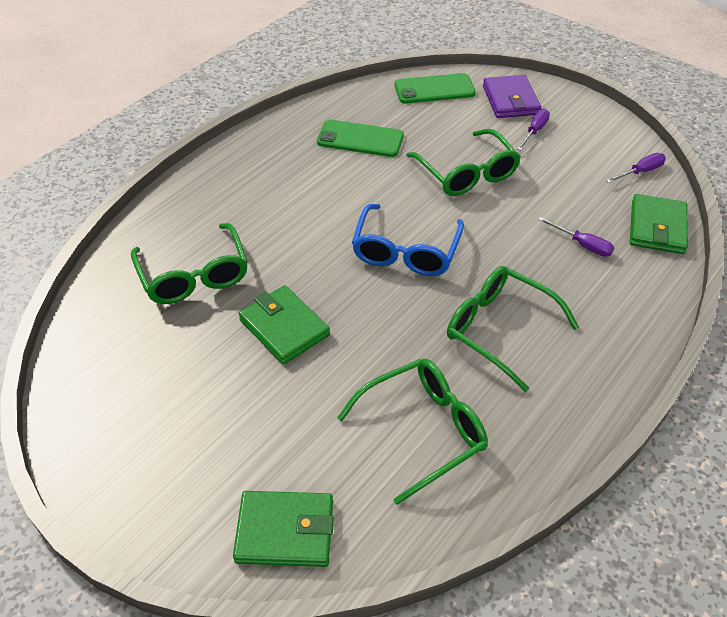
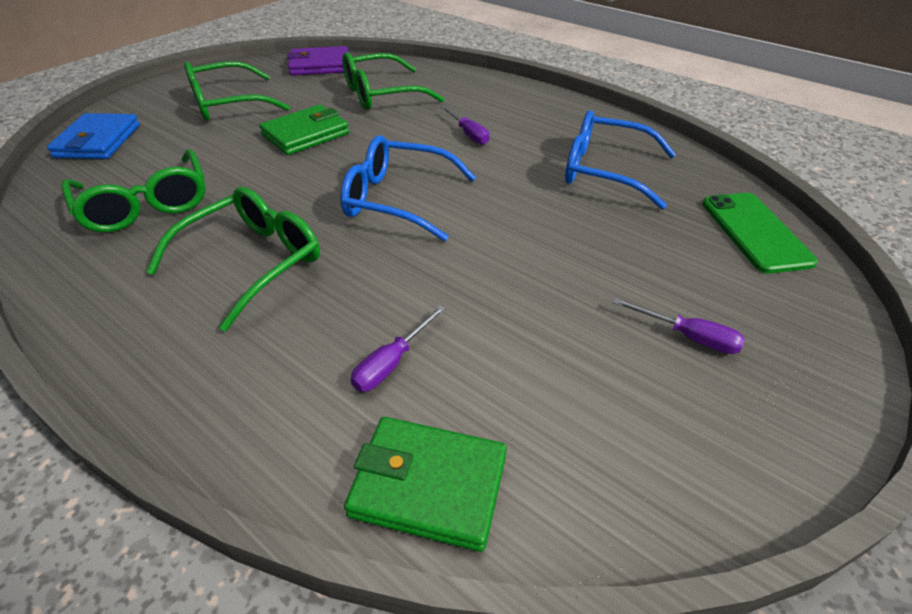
camera: 90 degrees right, 5 degrees down
green wallet [233,491,334,567] -> blue wallet [47,113,140,159]
green phone [317,120,404,157] -> blue glasses [565,111,676,209]
green glasses [406,129,521,196] -> green glasses moved to [184,61,290,121]
purple wallet [483,75,541,118] -> purple wallet moved to [287,46,348,76]
purple screwdriver [606,153,666,183] -> purple screwdriver moved to [441,106,490,145]

